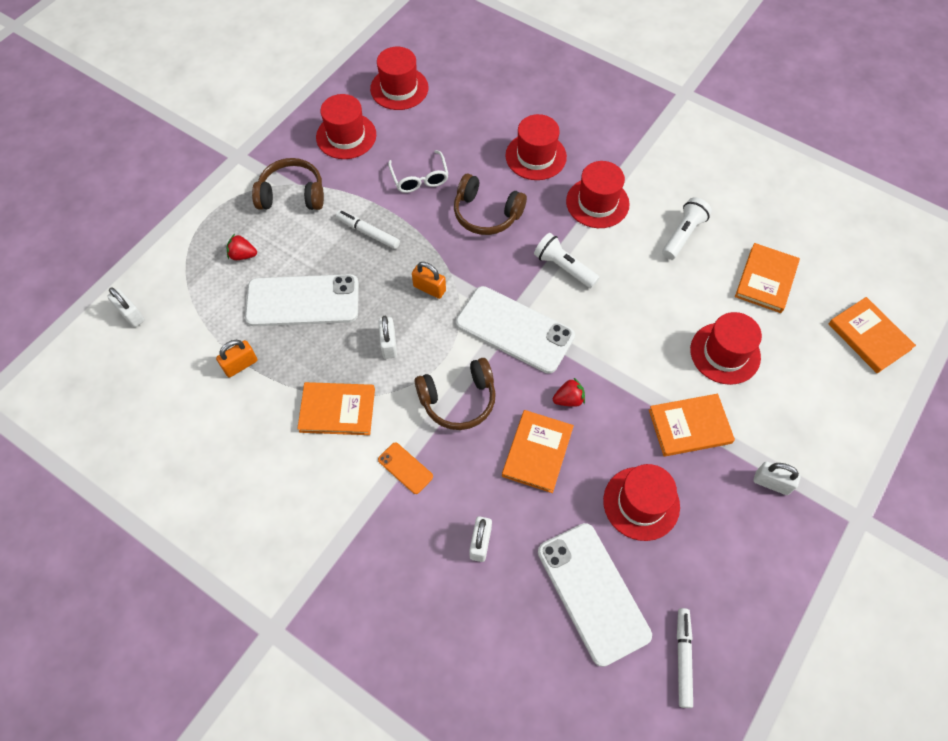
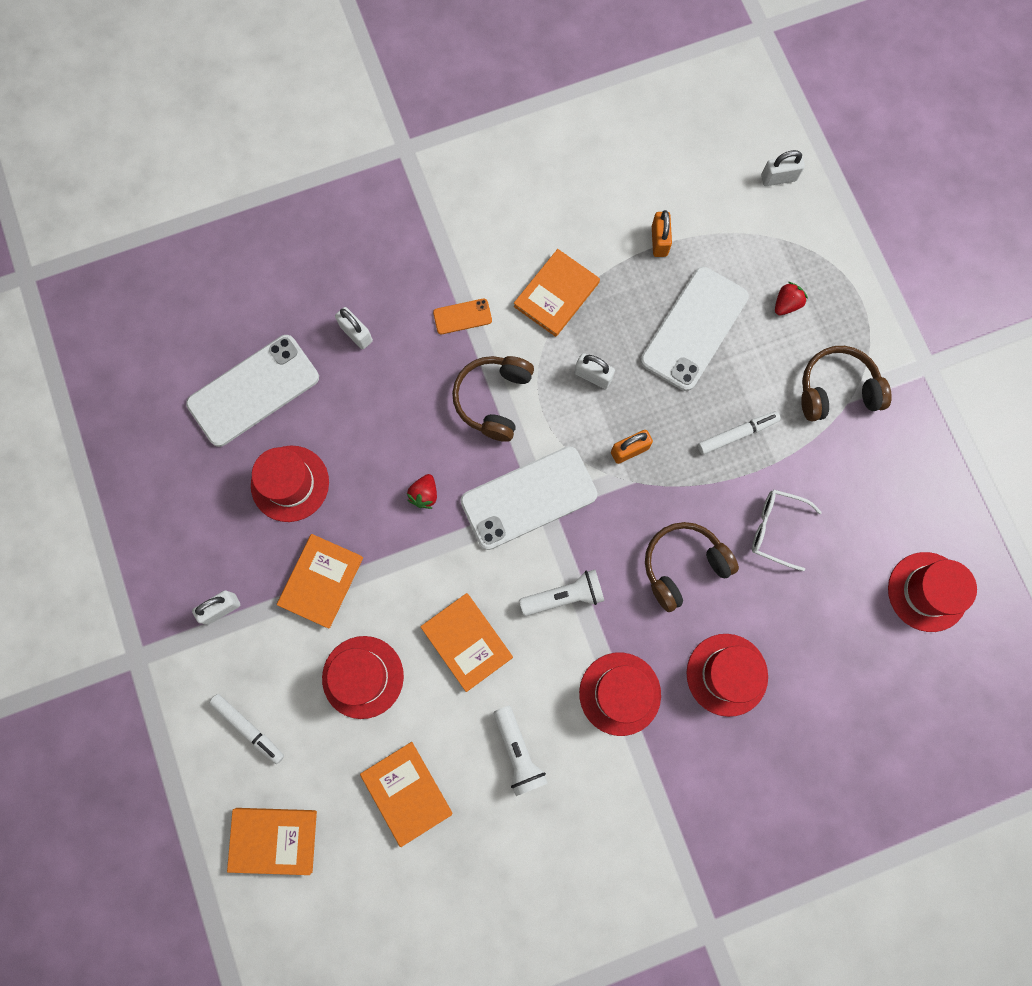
camera: 125 degrees right, 15 degrees up
brown headphones [252,158,324,210] -> brown headphones turned 135 degrees counterclockwise [801,346,892,421]
red hat [316,94,376,159] -> none
orange book [502,410,574,493] -> orange book moved to [420,593,513,692]
white phone [538,523,652,667] -> white phone turned 45 degrees counterclockwise [186,335,319,447]
white marker [677,608,693,708] -> white marker moved to [209,694,284,764]

